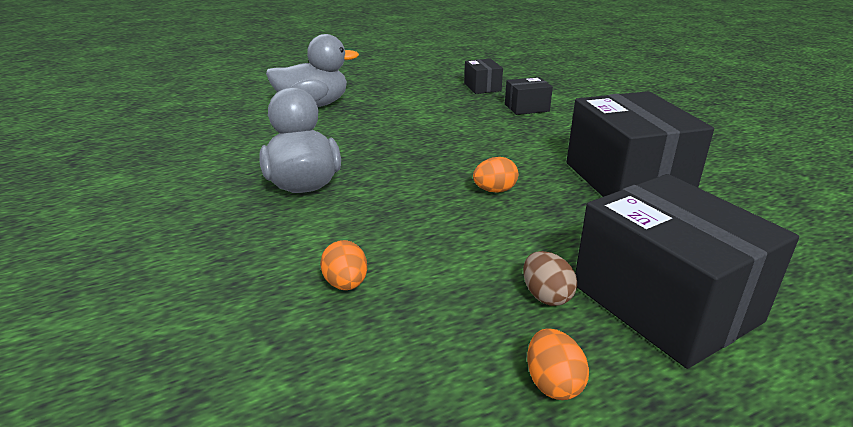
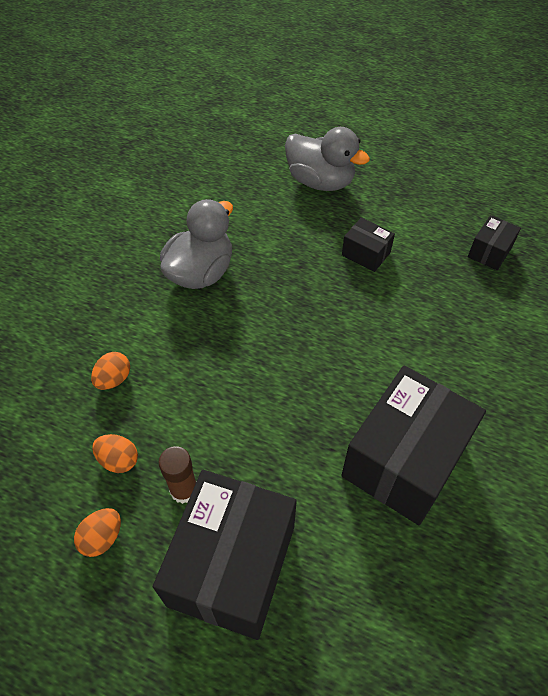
camera: 50 degrees right, 25 degrees up
orange egg [473,157,518,193] -> orange egg moved to [92,434,138,473]
black box [505,77,553,115] -> black box moved to [342,217,395,272]
brown egg [523,251,577,306] -> brown glue stick [158,446,196,504]

